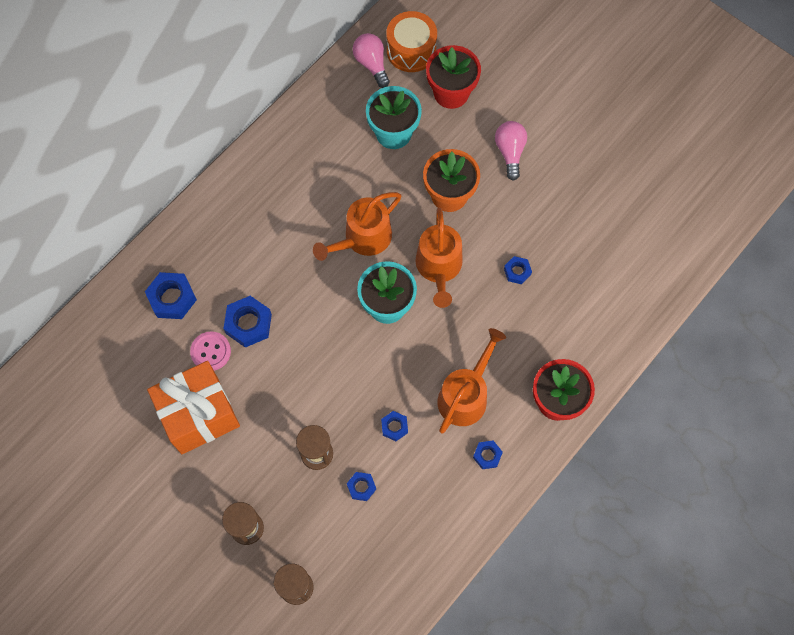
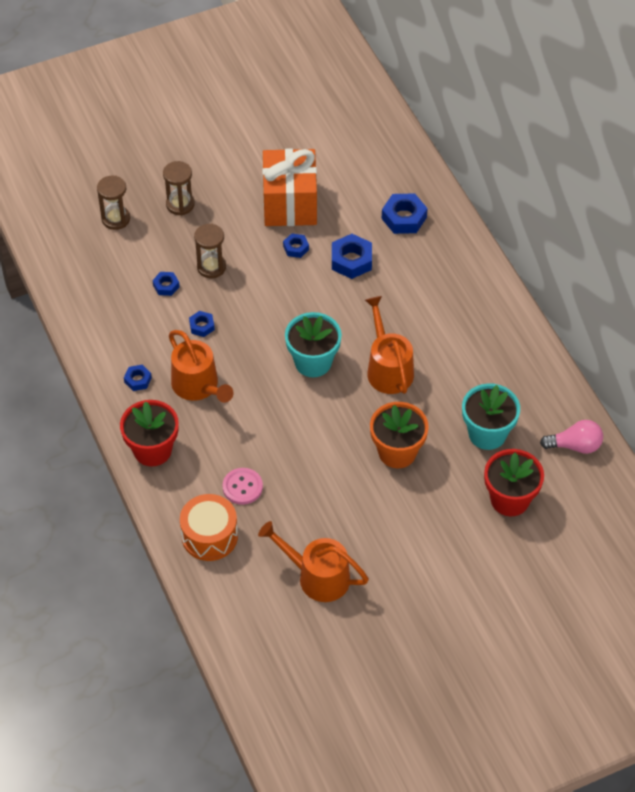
camera: 115 degrees right, 15 degrees down
pink button [190,332,231,371] -> pink button moved to [222,468,263,505]
orange drum [387,11,437,72] -> orange drum moved to [180,494,238,561]
orange watering can [416,208,463,308] -> orange watering can moved to [258,521,369,602]
pink light bulb [495,121,527,181] -> none
blue nut [504,256,532,284] -> blue nut moved to [283,233,309,258]

